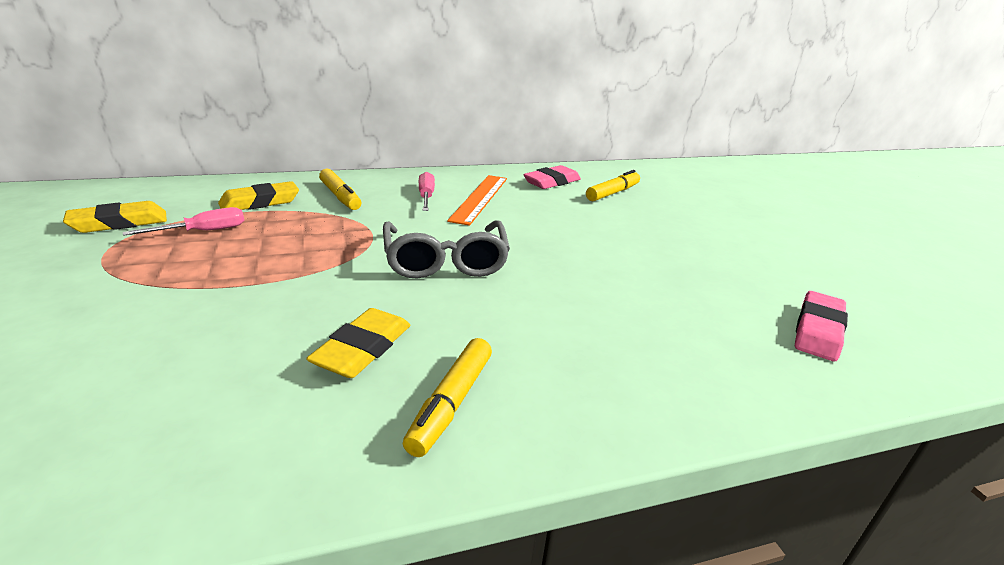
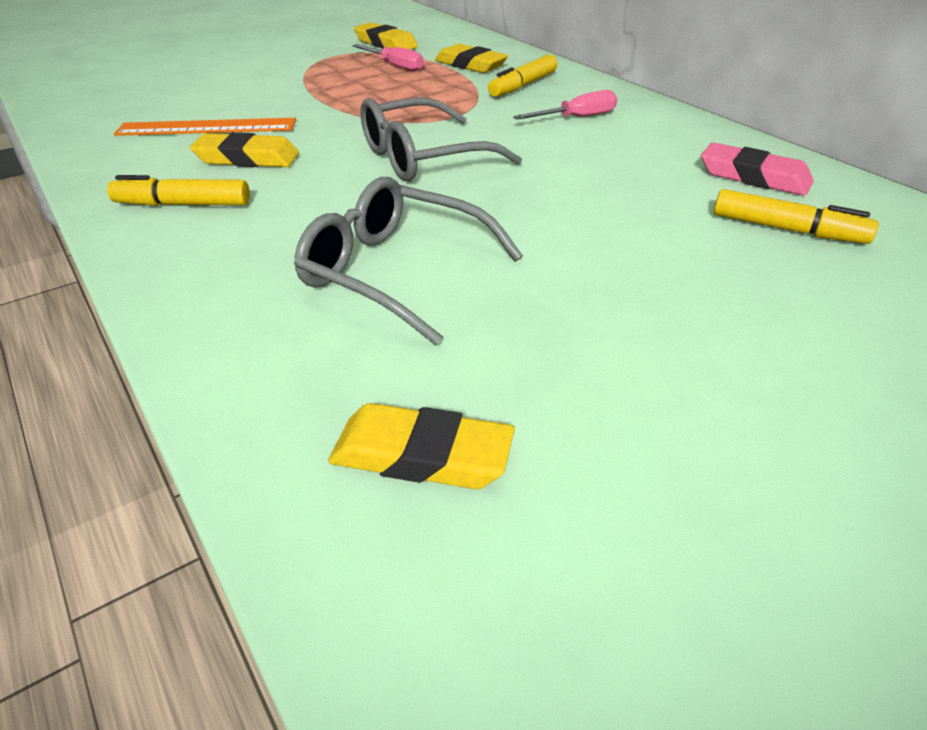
camera: 75 degrees right, 10 degrees up
orange ruler [447,175,507,226] -> orange ruler moved to [114,118,296,136]
pink eraser [795,291,848,362] -> yellow eraser [328,403,515,489]
none -> grey glasses [294,177,523,345]

